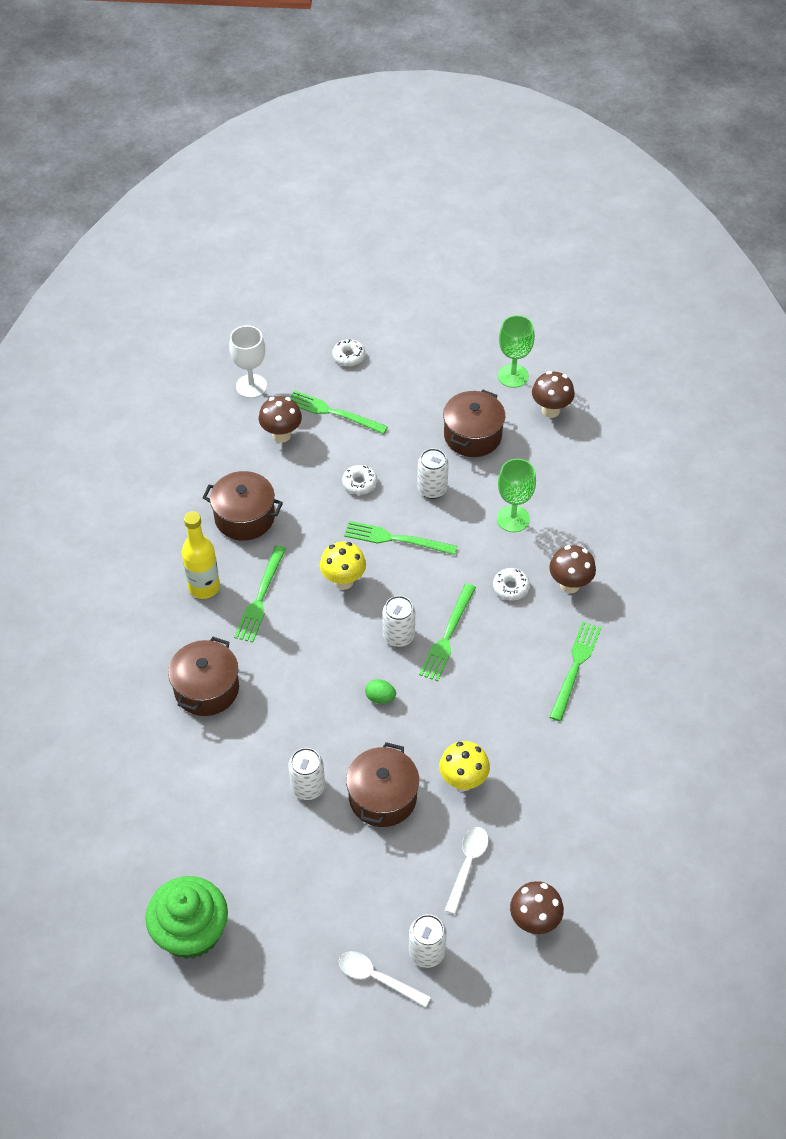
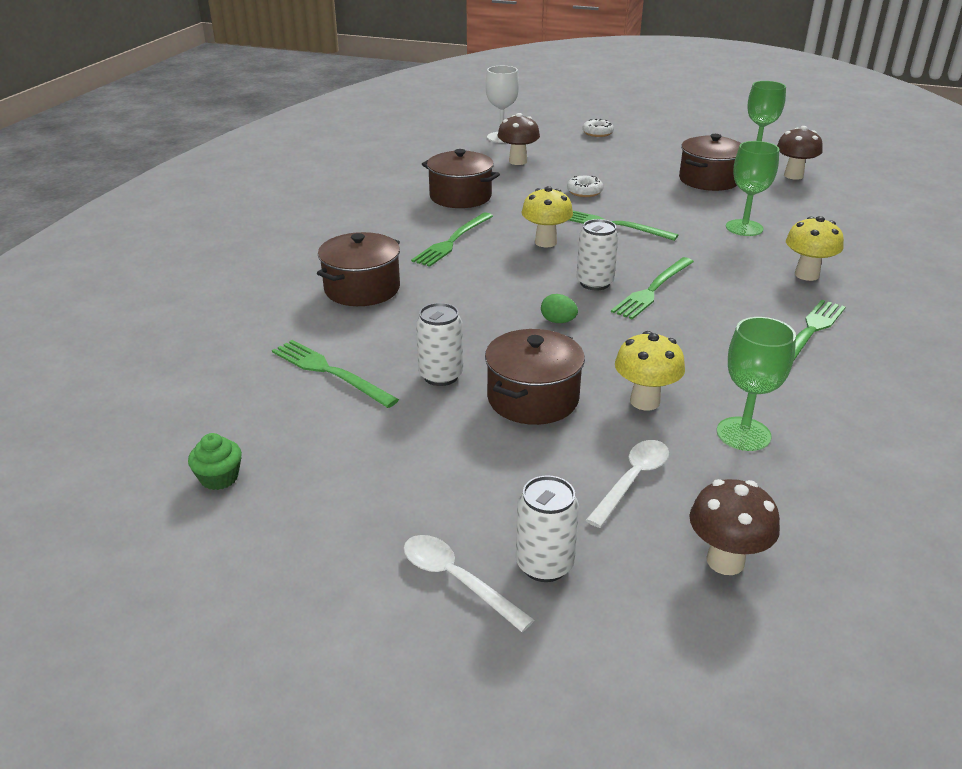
camera: 15 degrees right, 20 degrees down
green cupcake [145,876,228,959] -> green cupcake [188,433,242,490], size x0.44
yellow bottle [182,511,220,599] -> none
green fork [289,390,388,434] -> green fork moved to [272,340,399,408]
white can [417,448,449,499] -> none
white donut [493,568,530,600] -> none
brown mushroom [549,545,596,593] -> yellow mushroom [786,216,844,281]
none -> green goblet [717,317,796,451]

